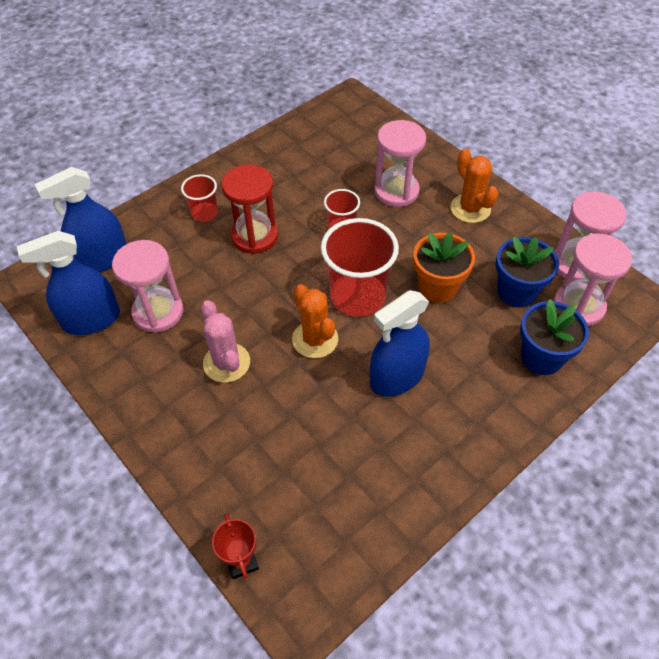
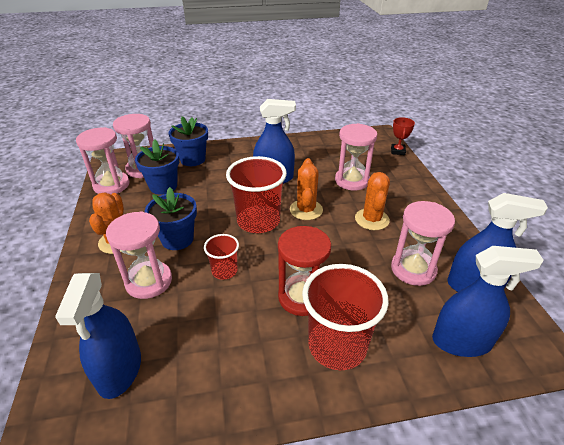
camera: 150 degrees left, 15 degrees down
red cup [181,174,218,222] -> red cup [302,264,389,370], size x1.89
pink cactus [201,300,250,383] -> orange cactus [355,172,390,230]
orange flower pot [413,232,475,303] -> none
none -> blue spray bottle [55,273,141,399]
none -> blue flower pot [145,187,197,250]
none -> pink hourglass [335,123,377,190]

